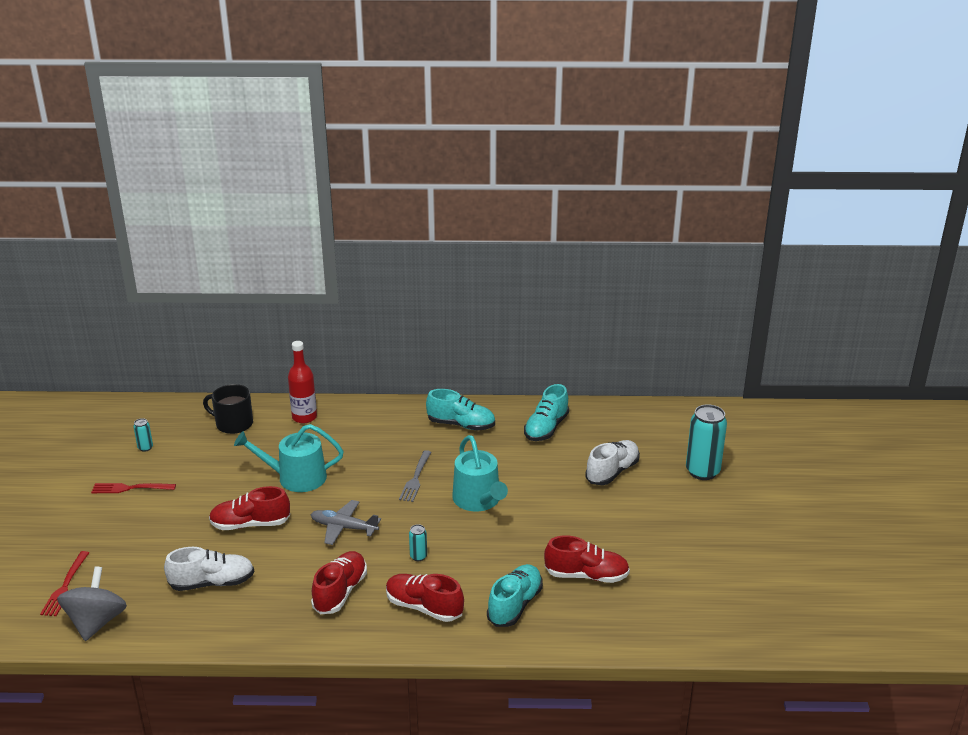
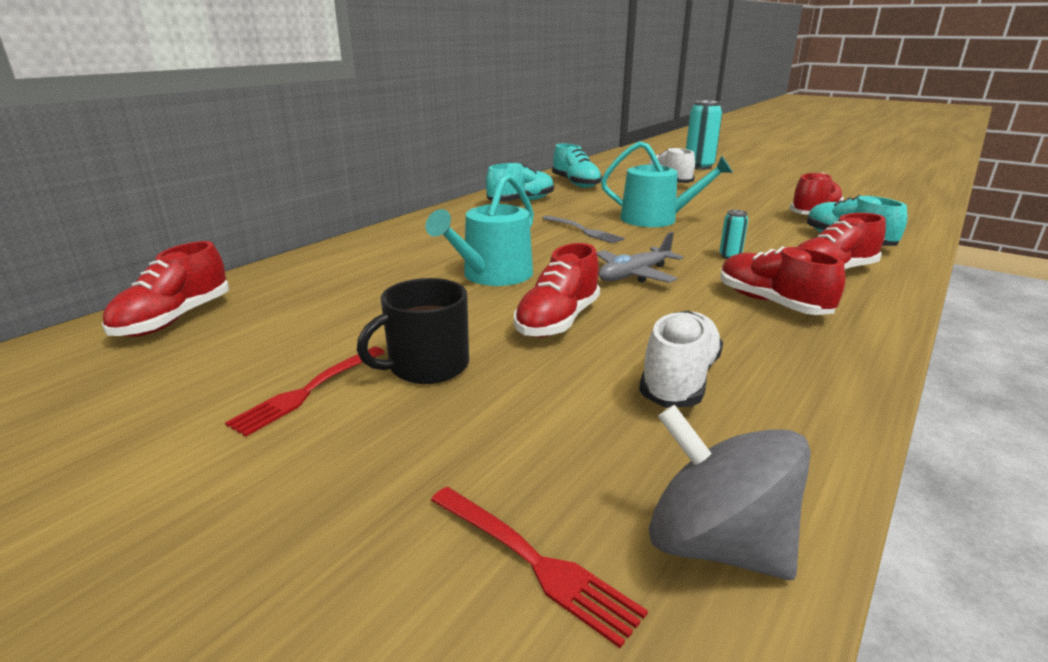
camera: 55 degrees left, 5 degrees down
turquoise can [133,418,153,452] -> none
black mug [203,384,253,434] -> black mug moved to [357,278,469,384]
red bottle [288,341,317,424] -> none
none -> red shoe [102,241,229,337]

